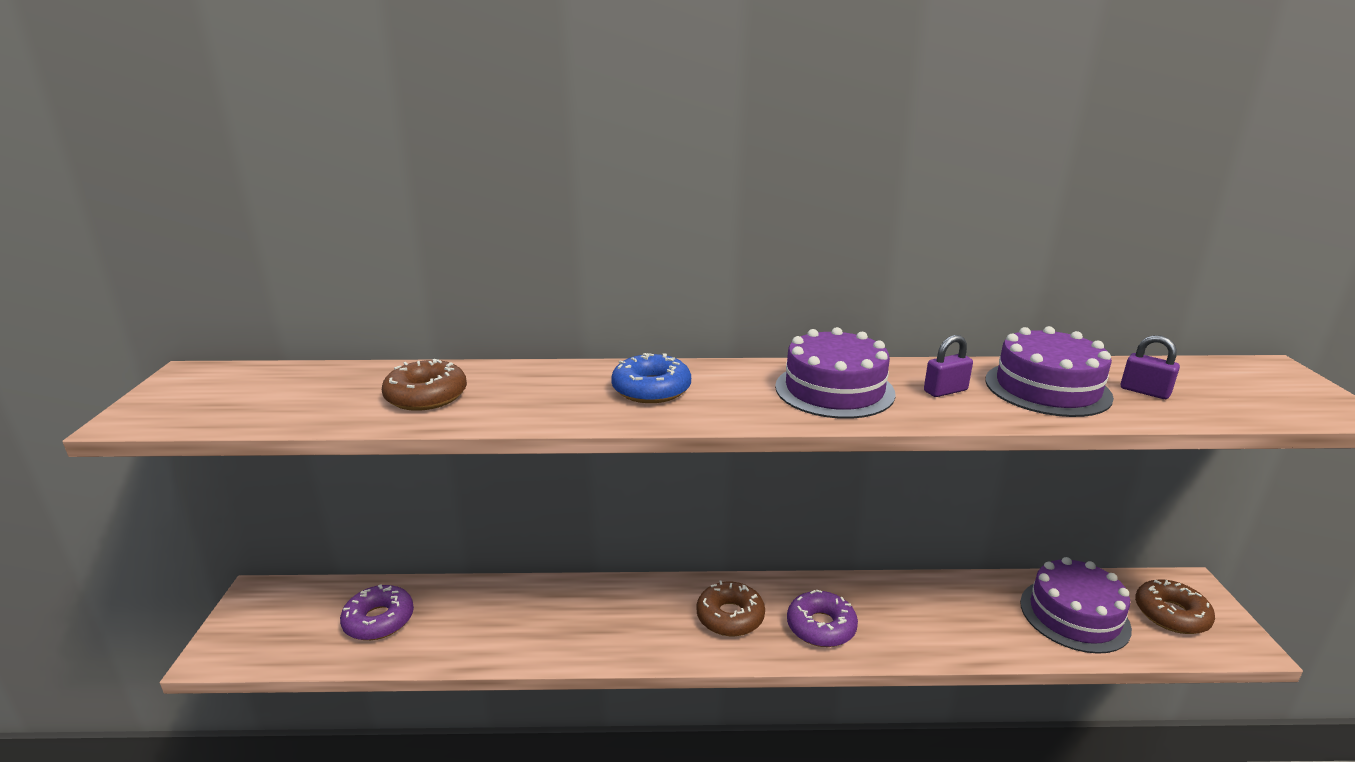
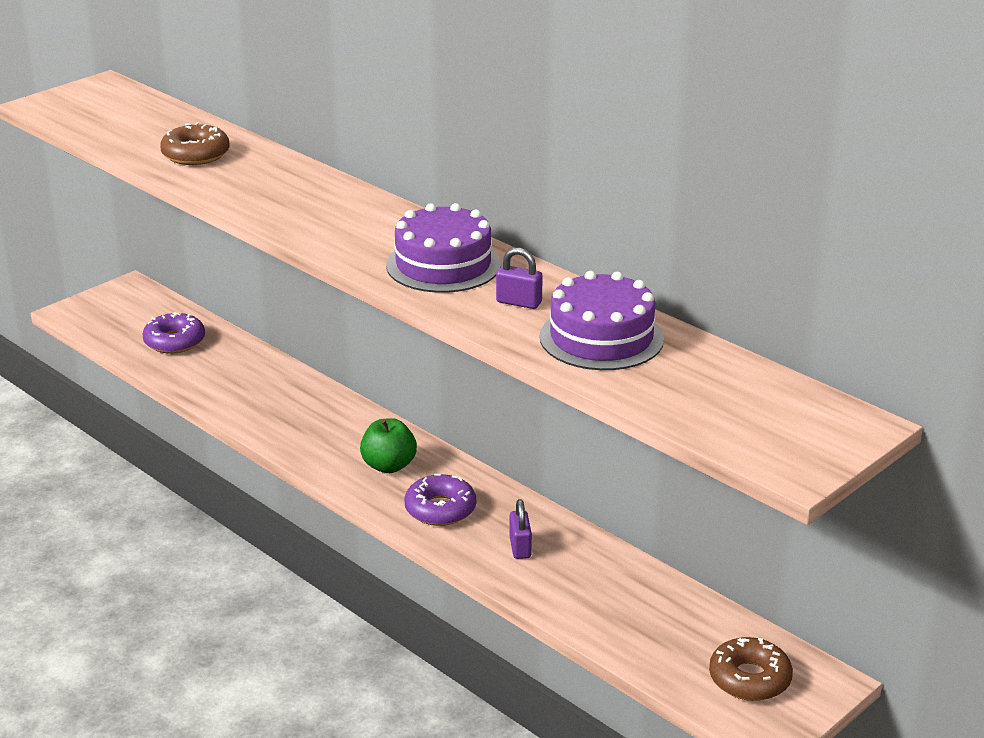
camera: 45 degrees right, 5 degrees up
blue donut [611,353,691,403] -> none
brown donut [697,580,765,636] -> green apple [360,418,417,473]
purple cake [1020,557,1132,654] -> none
purple padlock [1121,335,1180,399] -> purple padlock moved to [509,499,532,559]

